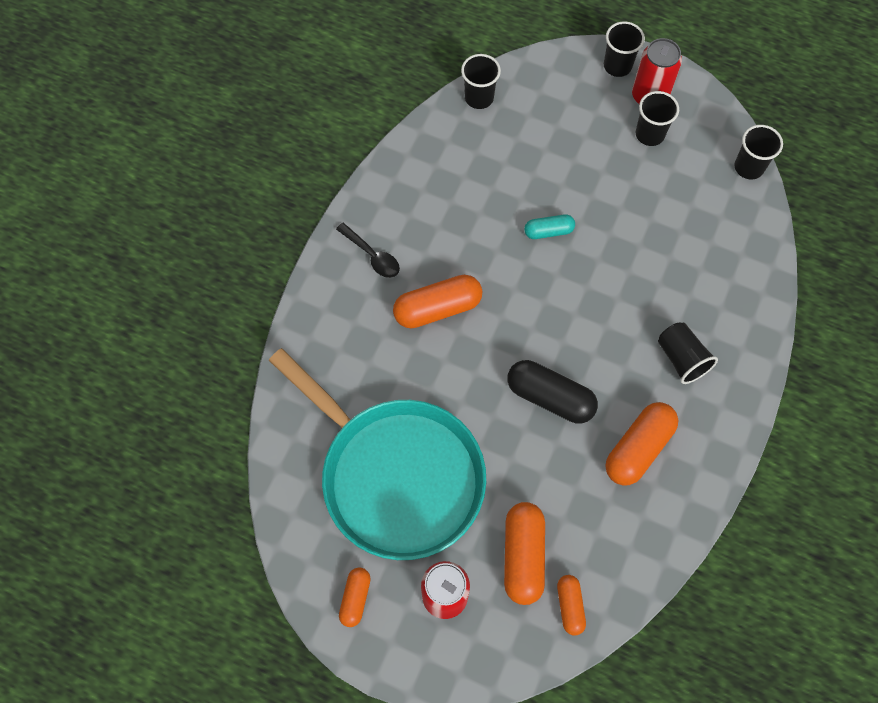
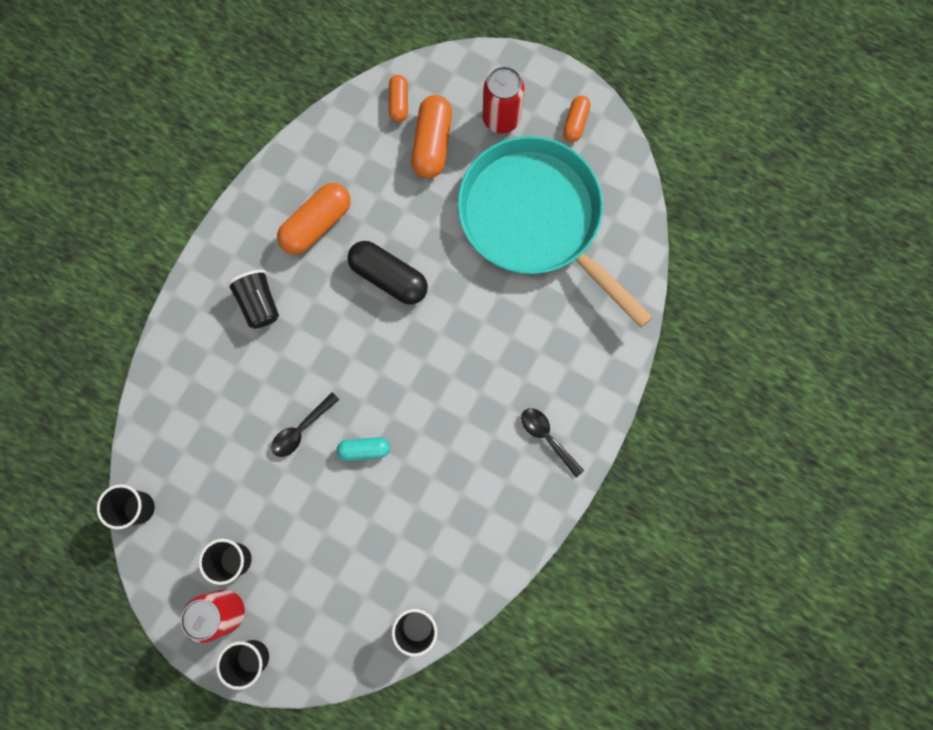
camera: 175 degrees left, 10 degrees up
orange capsule [393,275,482,328] -> none
none -> black spoon [271,392,339,457]

